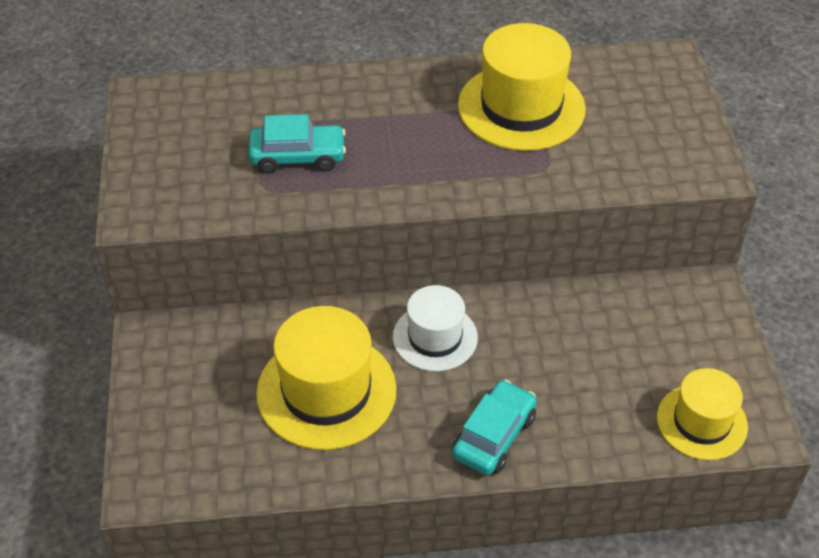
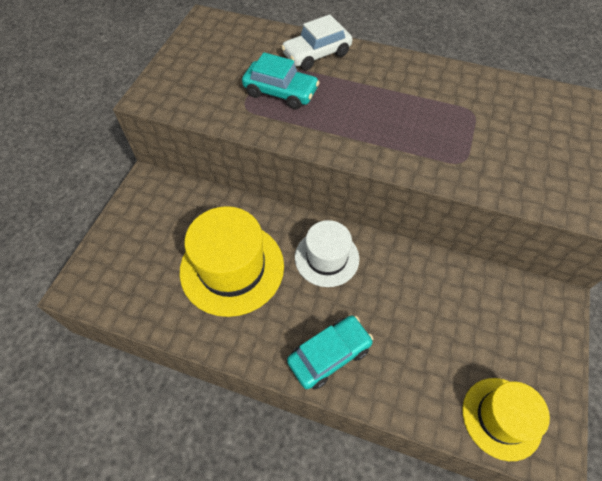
camera: 25 degrees right, 10 degrees up
yellow hat [458,23,586,151] -> none
none -> white car [281,15,352,70]

